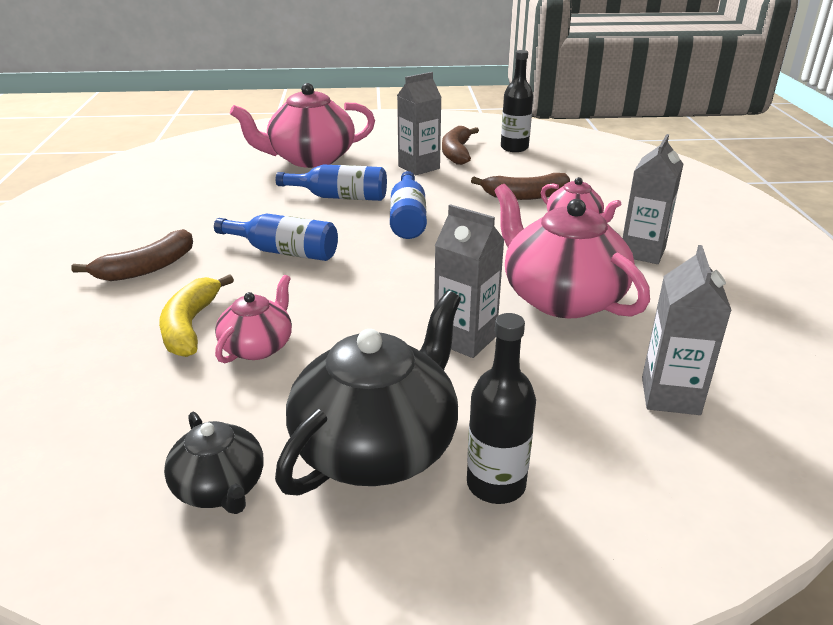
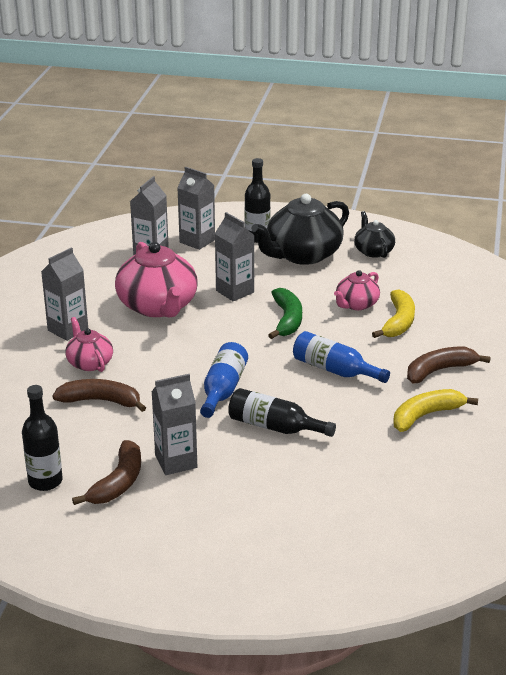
camera: 165 degrees left, 0 degrees up
pink teapot [230,83,375,168] -> none
blue bottle [276,164,387,201] -> black bottle [228,388,336,437]
none -> grey carton [177,167,215,250]
none -> green banana [268,288,302,339]
none -> yellow banana [393,389,478,432]

